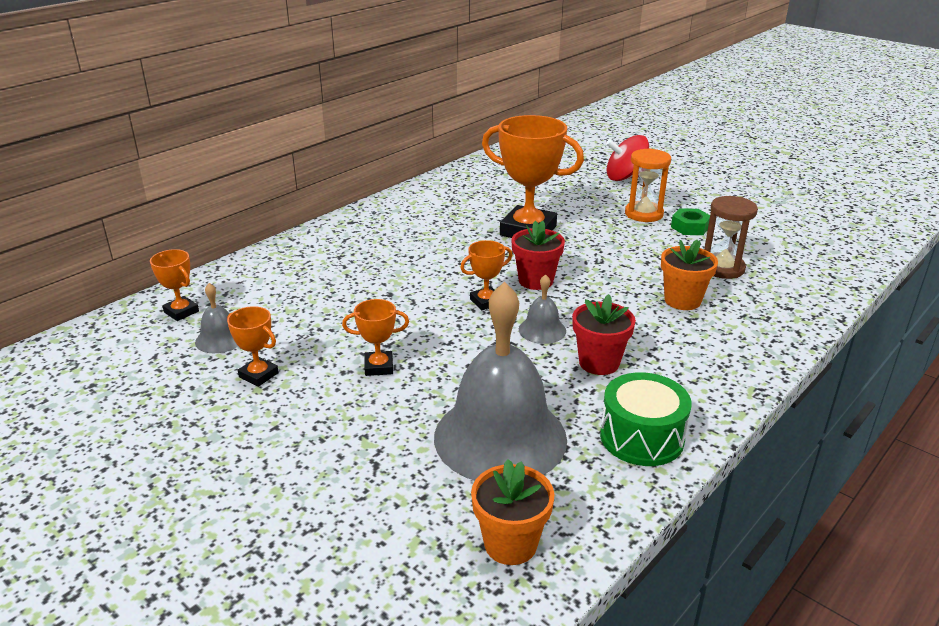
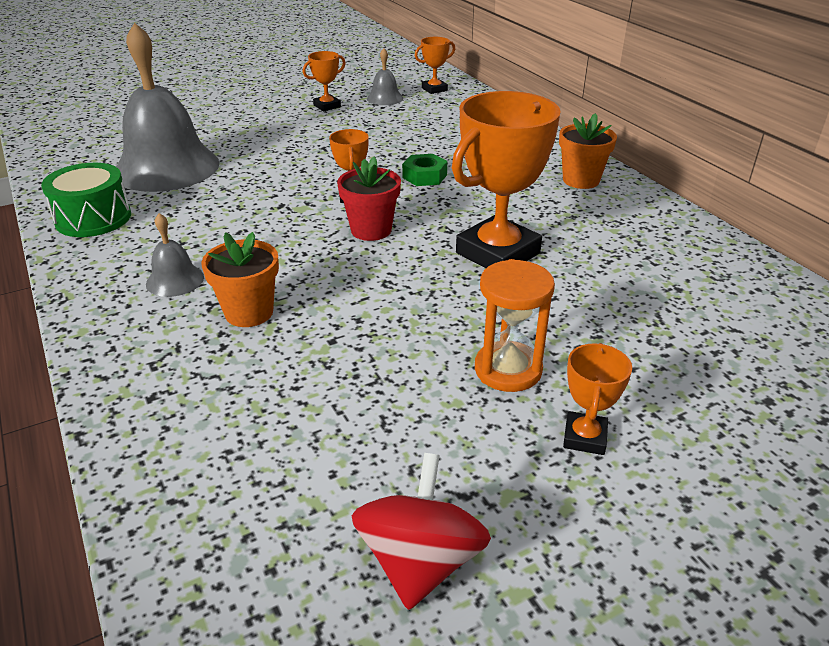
camera: 110 degrees right, 5 degrees up
orange trophy [342,299,409,376] -> orange trophy moved to [563,343,632,455]
orange flower pot [471,459,554,565] -> orange flower pot moved to [559,113,617,189]
grey bell [519,274,566,344] -> grey bell moved to [146,213,204,297]
red flower pot [573,294,636,375] -> none
red spinning top [606,135,649,181] -> red spinning top moved to [352,453,491,610]
green nut [671,208,710,235] -> green nut moved to [402,154,447,186]
brown hourglass [704,196,758,279] -> none

